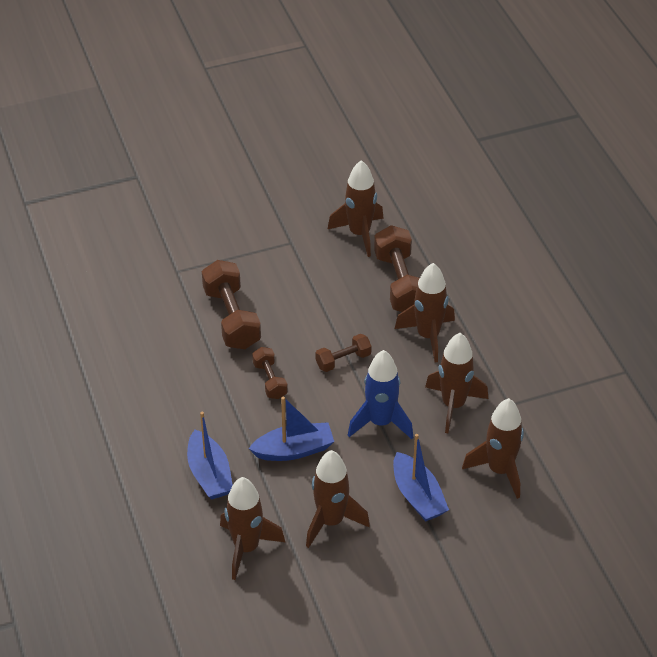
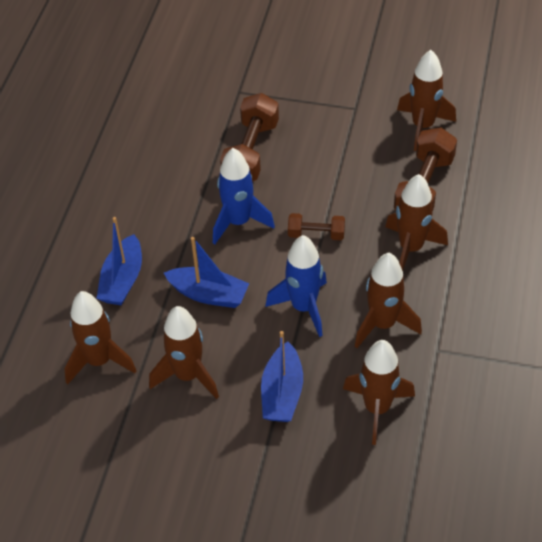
camera: 35 degrees right, 5 degrees up
brown dumbbell [252,347,288,399] -> blue rocket [213,148,275,245]

